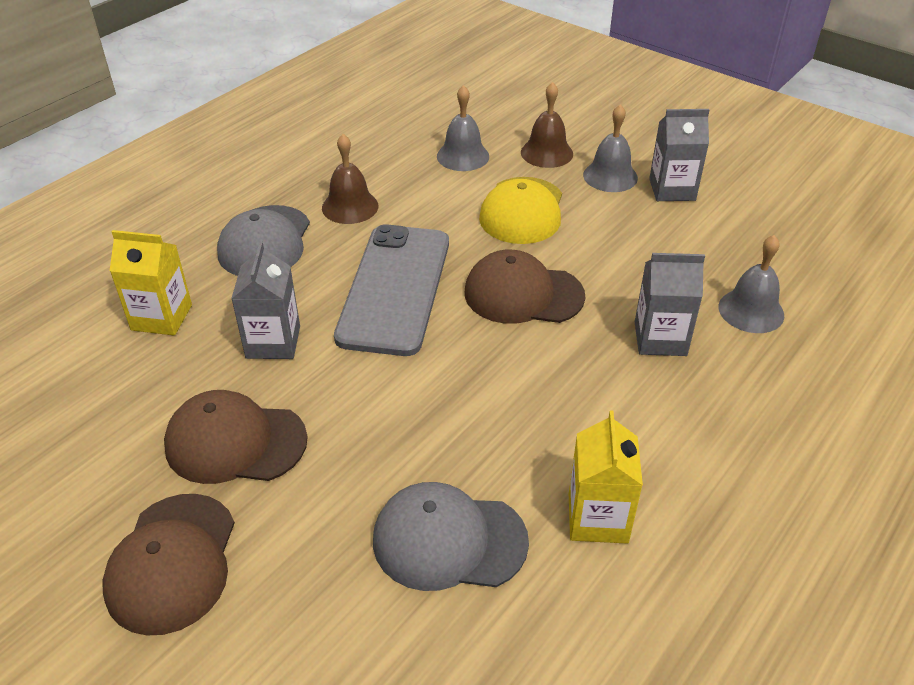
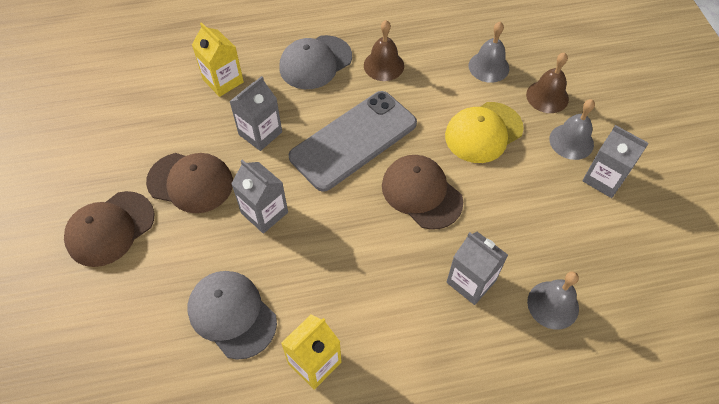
camera: 40 degrees right, 15 degrees up
brown cap [164,390,308,484] -> brown cap turned 150 degrees clockwise [146,153,233,213]
none -> grey carton [231,160,288,234]

